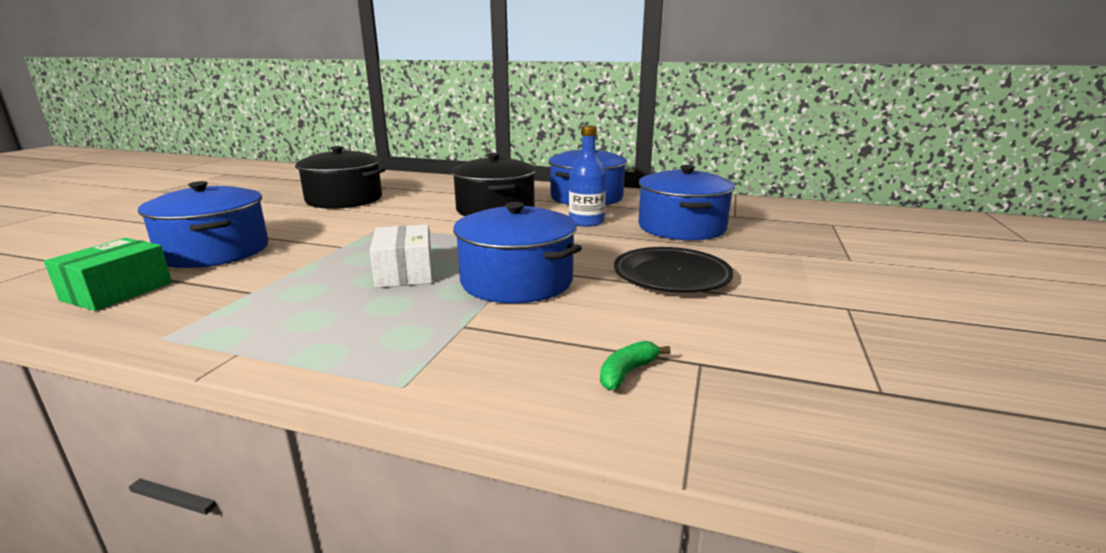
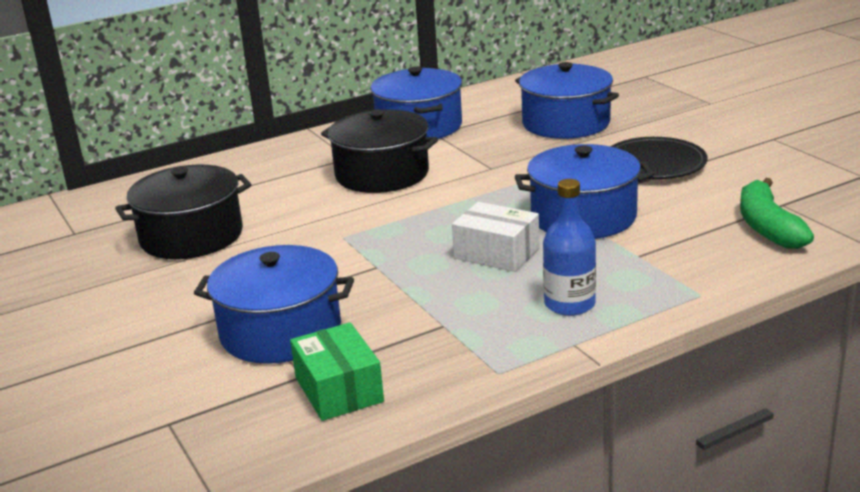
camera: 45 degrees left, 5 degrees up
blue bottle [569,125,606,227] -> blue bottle moved to [543,179,596,316]
green banana [600,341,671,391] -> green banana [740,178,814,249], size x1.97

